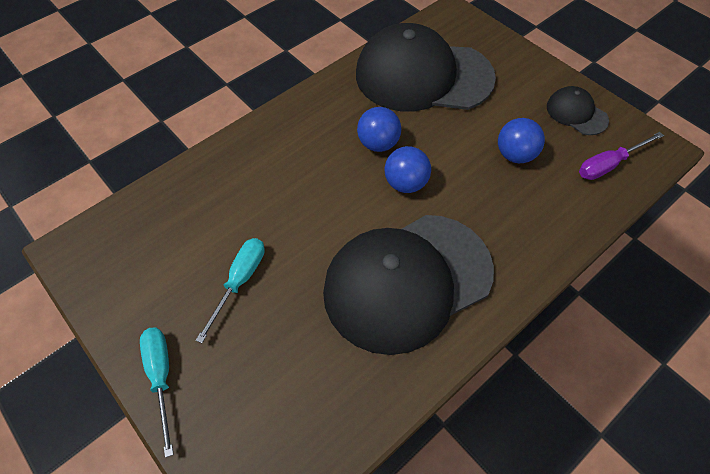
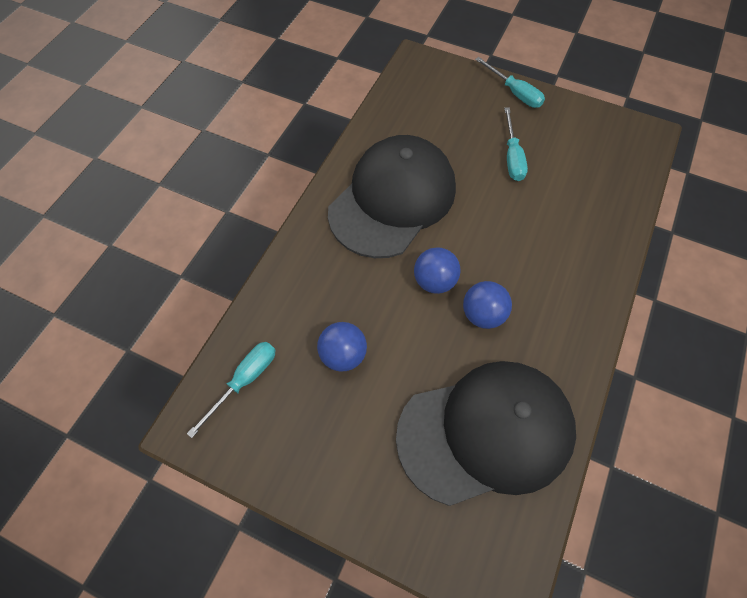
camera: 155 degrees right, 5 degrees up
black cap [547,86,609,135] -> none
purple screwdriver [579,132,664,180] -> turquoise screwdriver [187,342,276,438]

